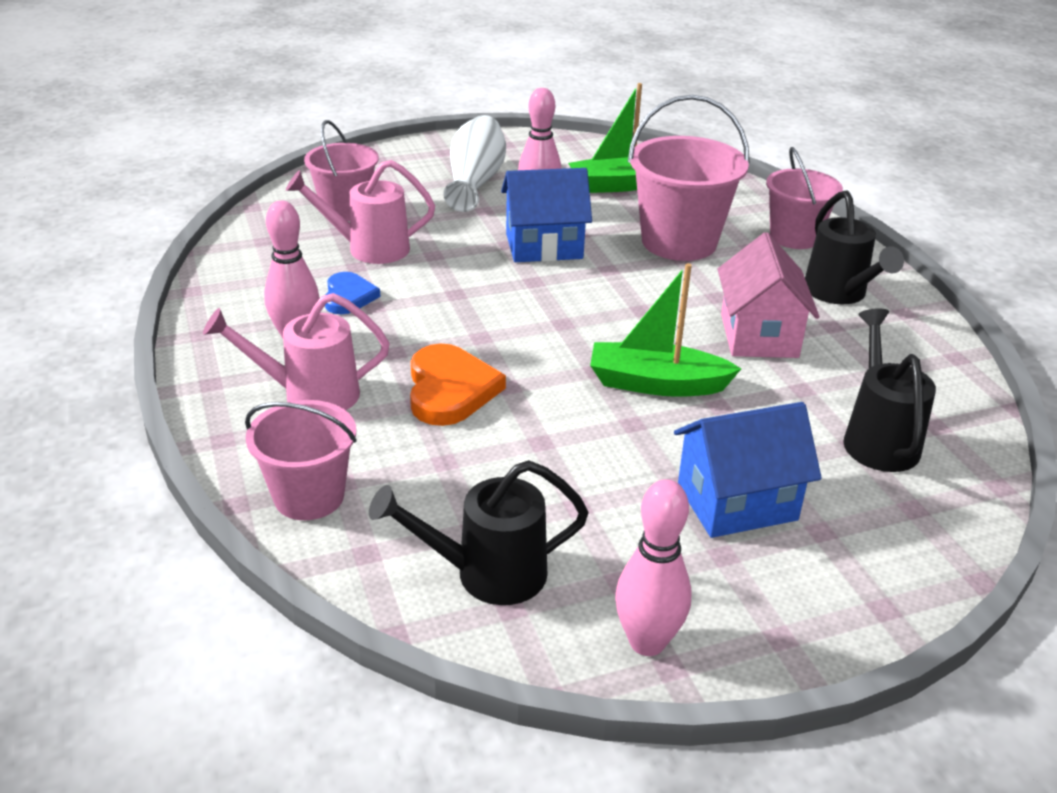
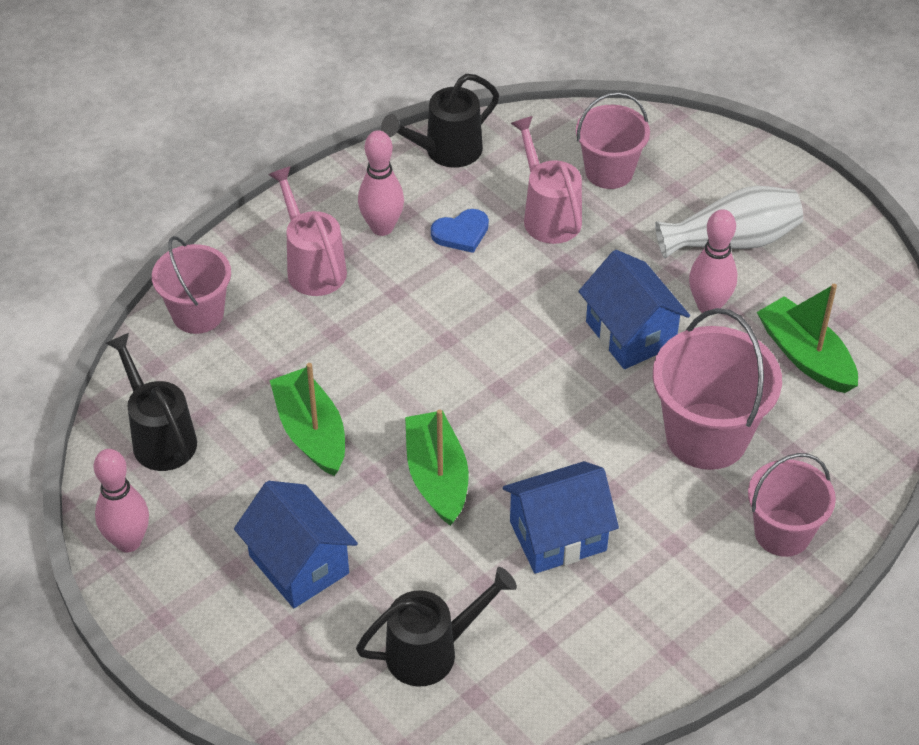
camera: 70 degrees right, 15 degrees up
orange heart [410,344,506,426] -> none
pink house [717,232,820,358] -> blue house [503,461,619,574]
black watering can [805,190,904,304] -> black watering can moved to [381,74,499,168]
none -> green boat [270,363,345,476]

